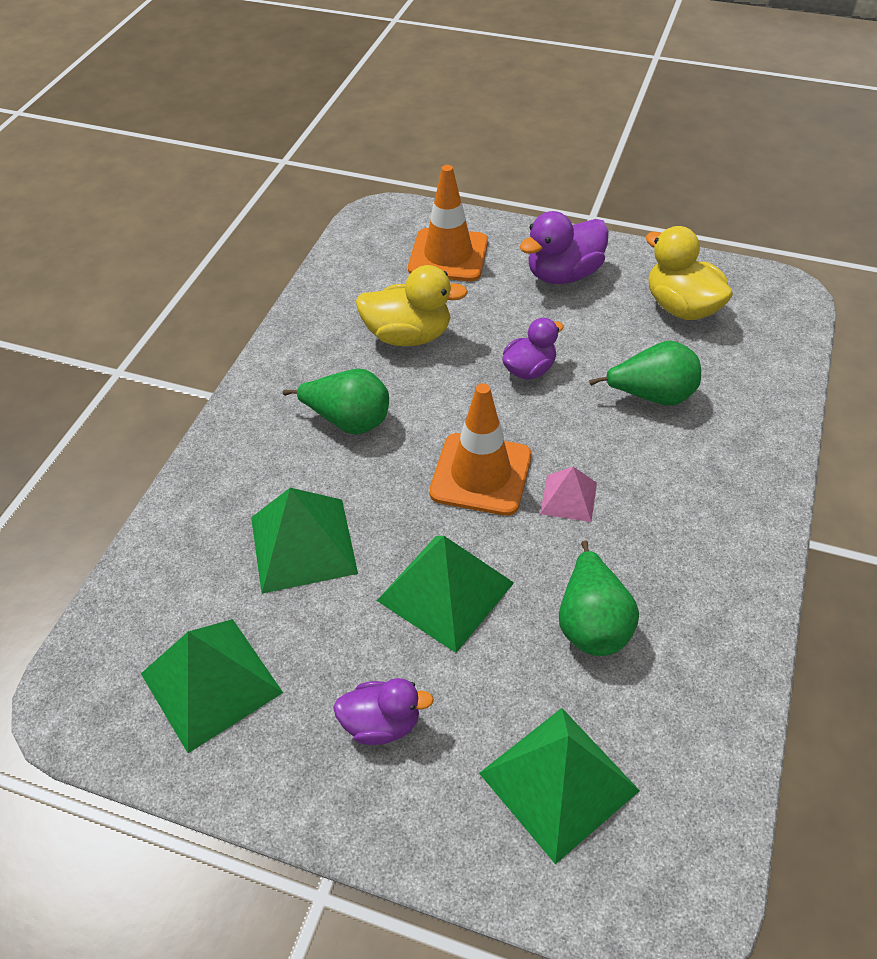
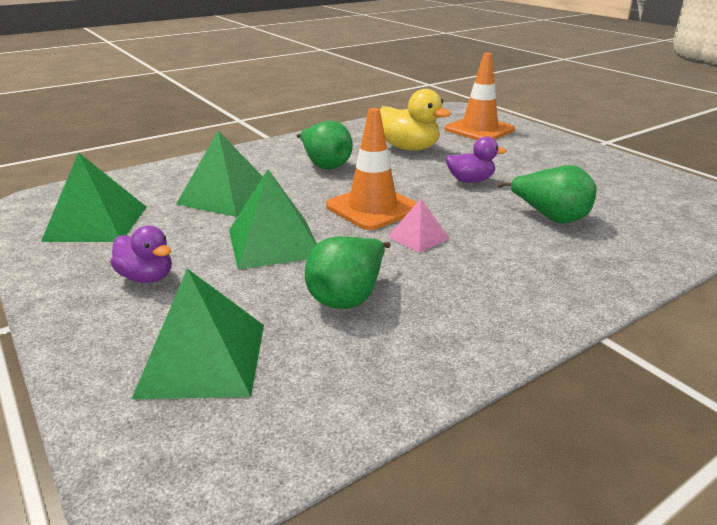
camera: 35 degrees right, 20 degrees down
purple duck [519,211,609,284] -> none
yellow duck [646,226,733,320] -> none

